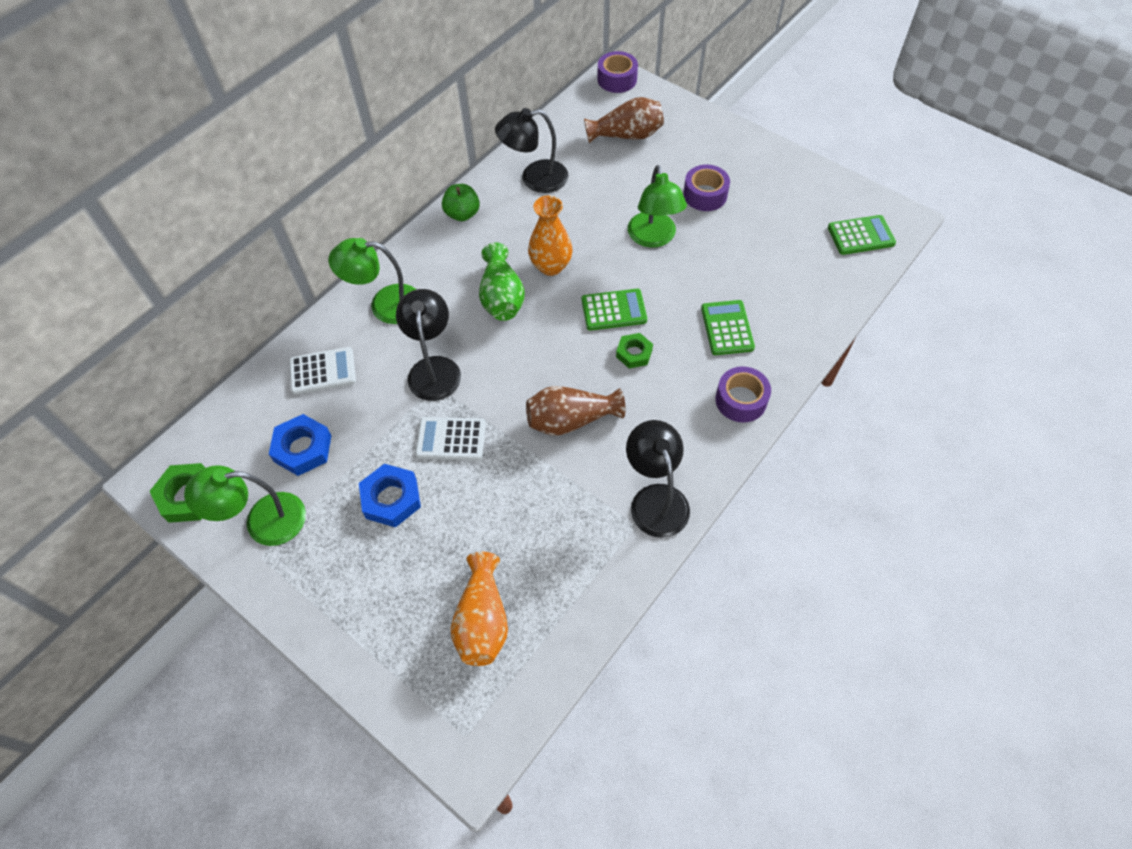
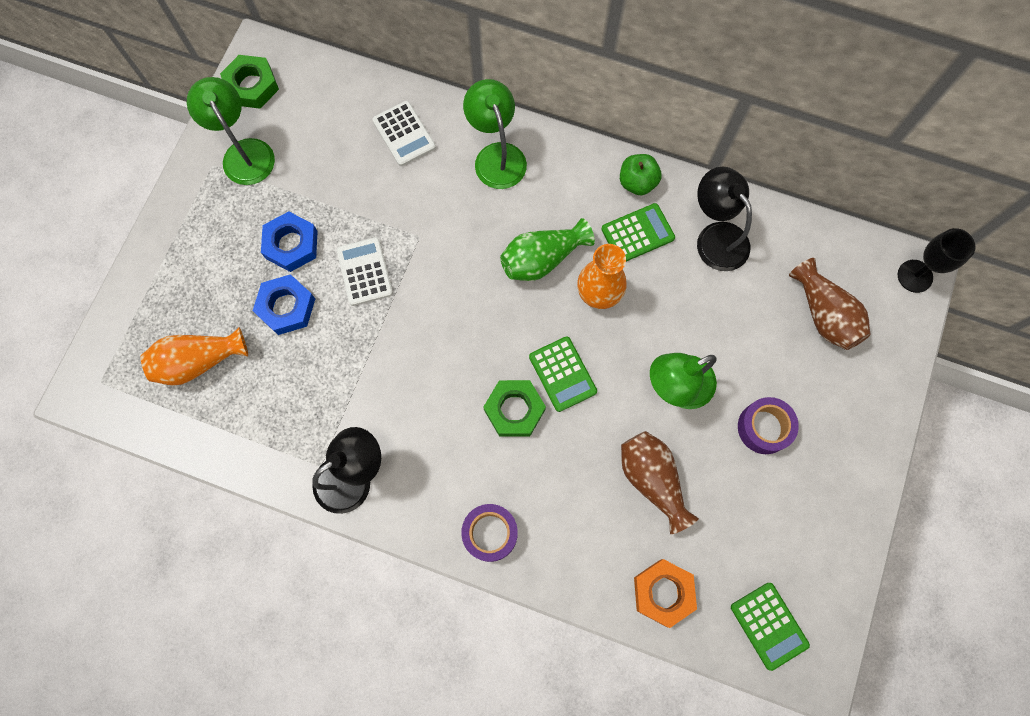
camera: 70 degrees right, 15 degrees up
blue nut [269,414,331,476] -> blue nut moved to [253,274,315,335]
black lamp [396,289,461,401] -> none
brown vase [526,386,625,436] -> brown vase moved to [621,431,699,534]
purple tape [597,51,638,93] -> black goblet [898,228,976,293]
green nut [616,333,653,369] -> green nut [483,380,546,437], size x1.53
green calculator [701,300,755,355] -> green calculator moved to [601,203,675,261]
none -> orange nut [634,559,697,628]

